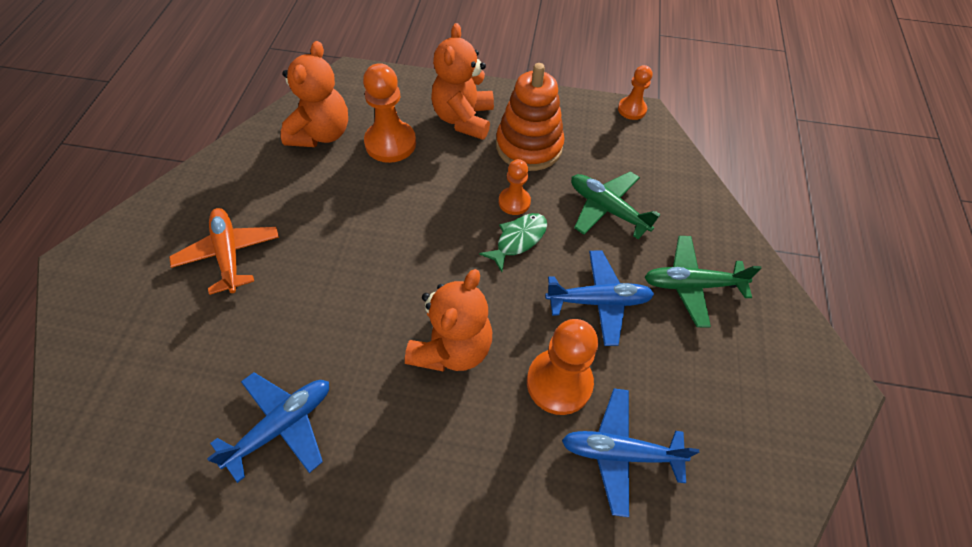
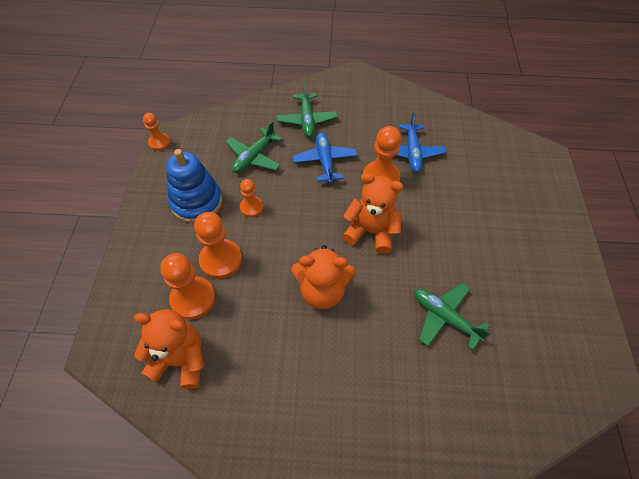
camera: 95 degrees left, 0 degrees up
orange plane [169,208,279,295] -> none
blue plane [207,372,329,483] -> green plane [414,283,490,350]
orange teddy bear [431,23,494,140] -> orange teddy bear moved to [291,245,355,309]
green fish [479,213,547,272] -> none
orange stacking toy [496,63,565,171] -> blue stacking toy [166,149,222,223]
none -> orange pawn [194,212,242,279]

